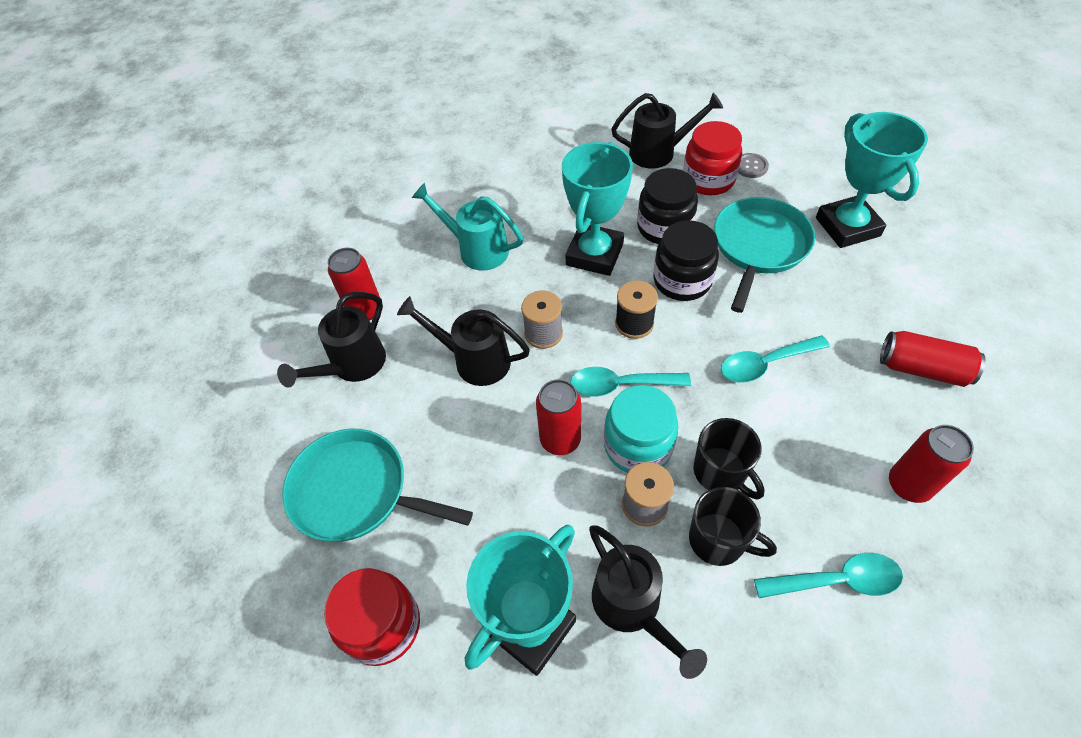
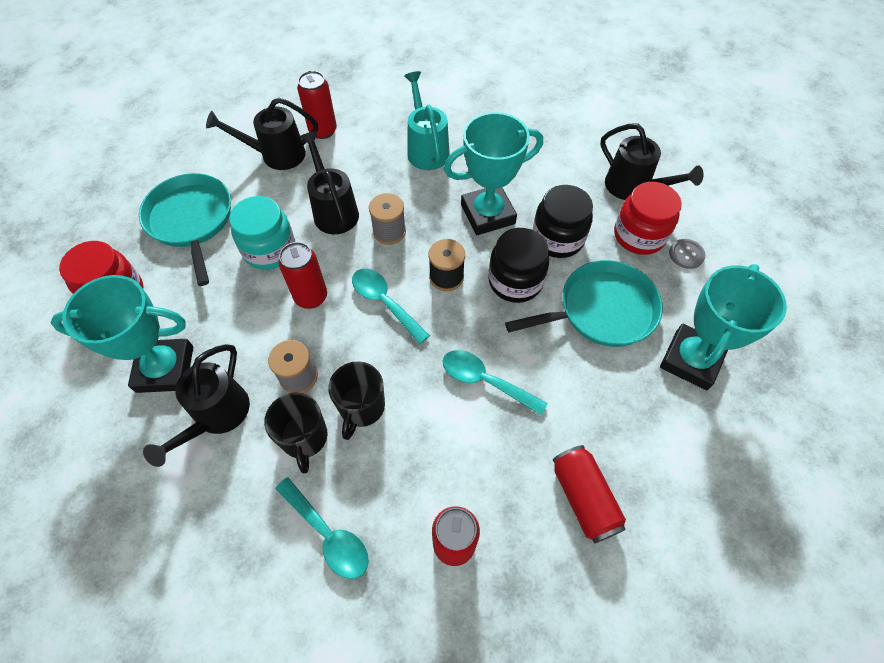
camera: 45 degrees right, 5 degrees up
turquoise jar [604,385,678,473] -> turquoise jar moved to [229,196,295,270]

